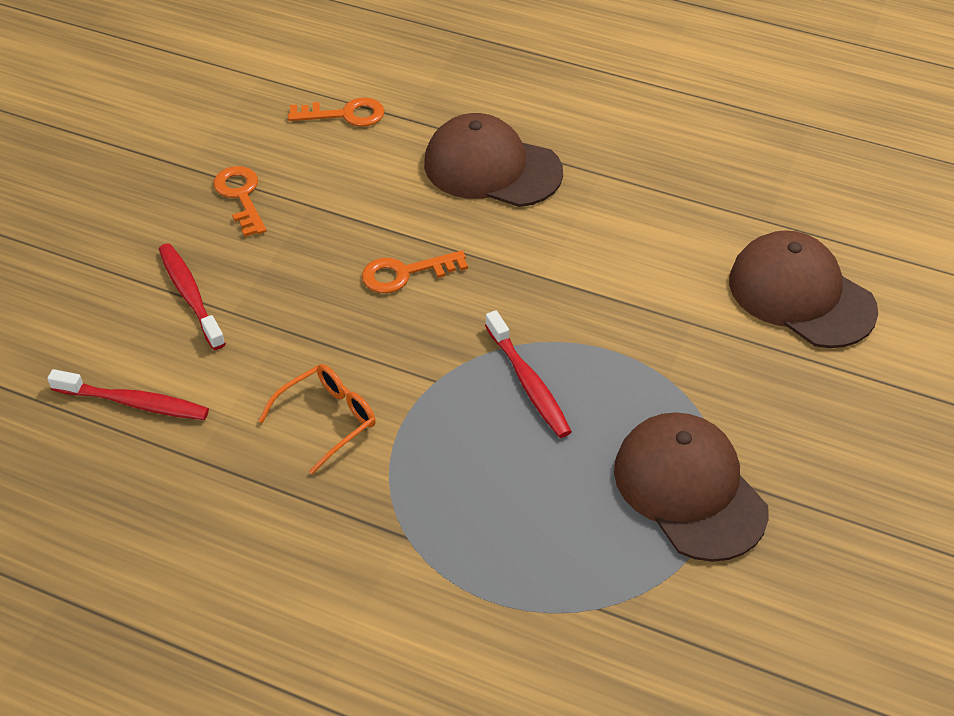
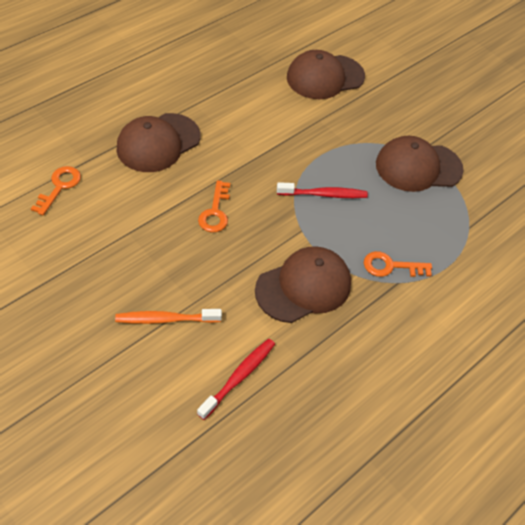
camera: 70 degrees left, 5 degrees up
red toothbrush [159,243,226,350] -> orange toothbrush [115,309,222,324]
orange key [213,166,266,237] -> orange key moved to [364,251,432,277]
orange glasses [258,364,376,475] -> brown cap [255,246,351,323]

